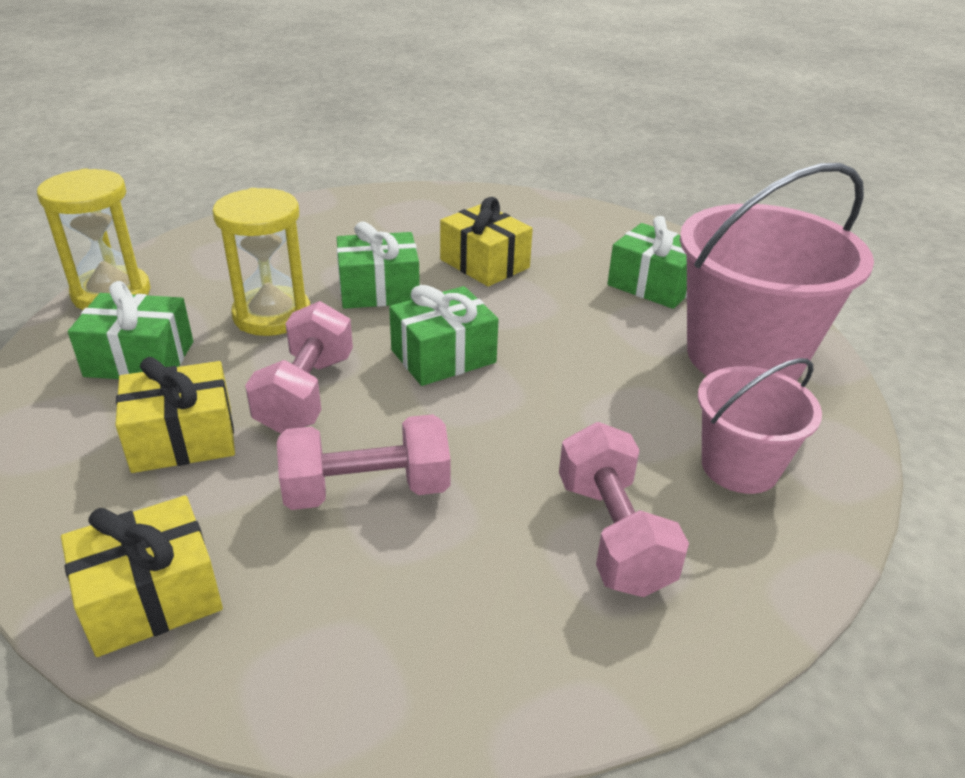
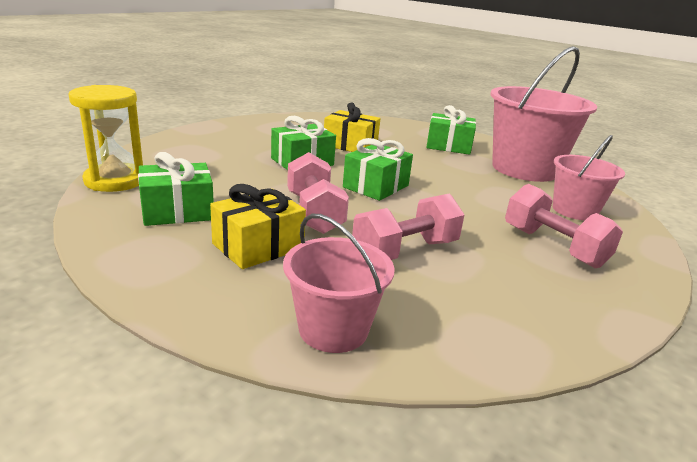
camera: 25 degrees left, 10 degrees down
yellow gift [61,495,223,657] -> pink bucket [283,214,395,353]
yellow hourglass [212,188,310,336] -> none

